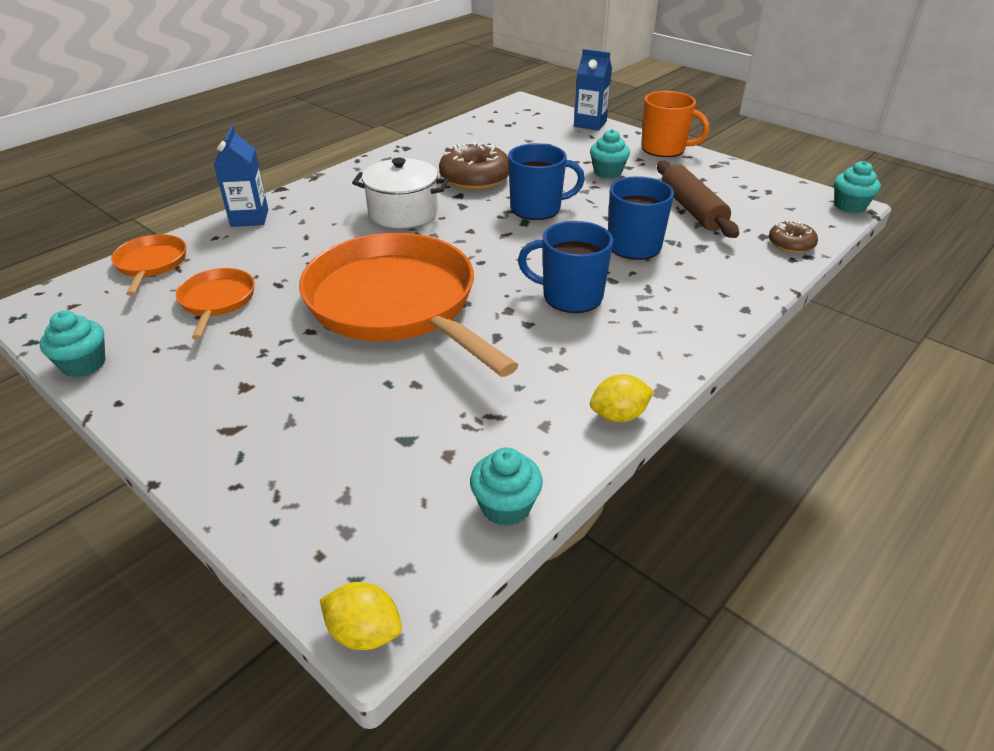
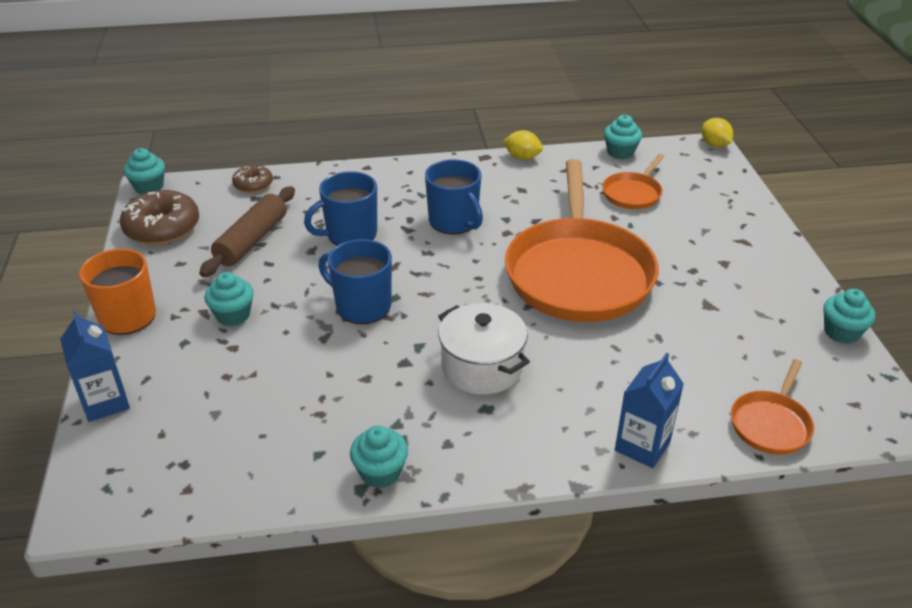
camera: 140 degrees left, 0 degrees up
orange pan [176,268,255,339] -> orange pan moved to [602,154,664,209]
brown donut [439,142,509,190] -> brown donut moved to [120,190,199,245]
none -> turquoise cupcake [350,426,408,488]

